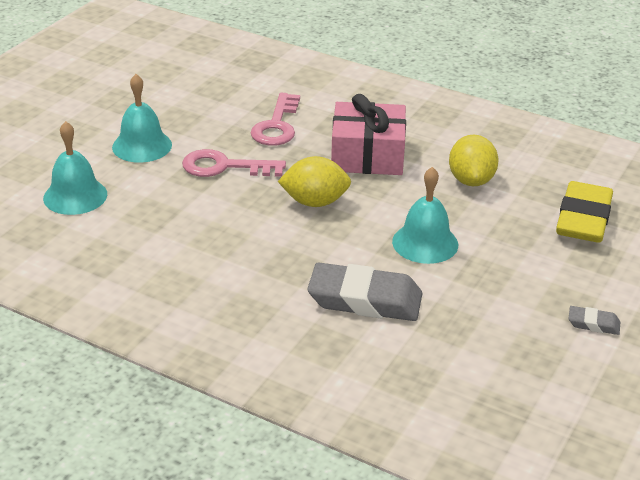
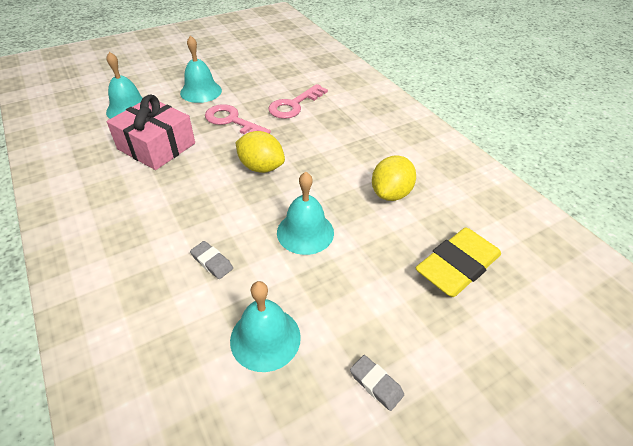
camera: 30 degrees right, 10 degrees up
grey eraser [307,262,423,321] -> grey eraser [190,241,233,279], size x0.46
pink gift [331,94,406,175] -> pink gift moved to [107,95,195,170]
none -> turquoise bell [230,281,301,372]

